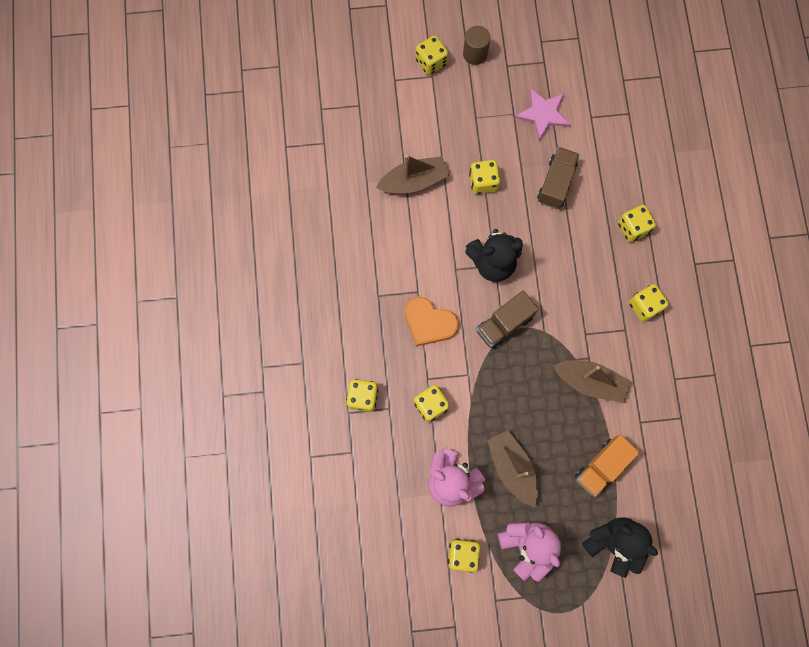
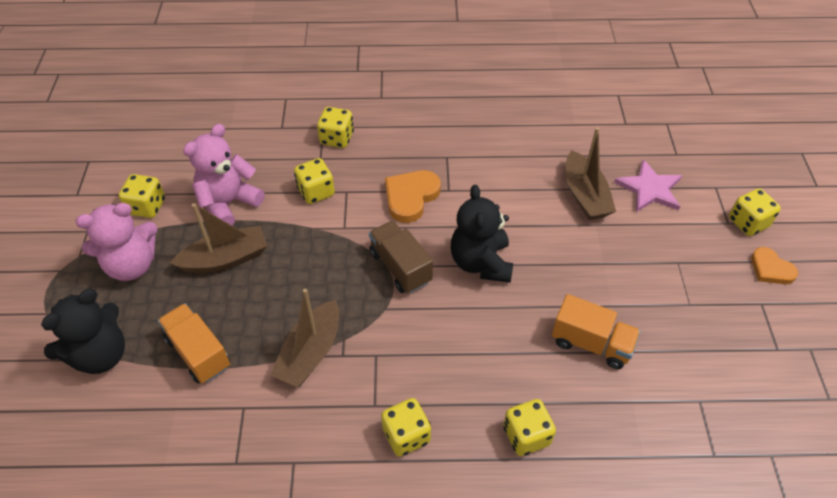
camera: 95 degrees right, 25 degrees down
brown cylinder [463,26,491,65] -> orange heart [751,247,798,284]
yellow dice [469,160,500,194] -> none
pink star [515,87,571,141] -> pink star moved to [614,159,682,212]
brown truck [537,147,580,209] -> orange truck [552,294,641,369]

